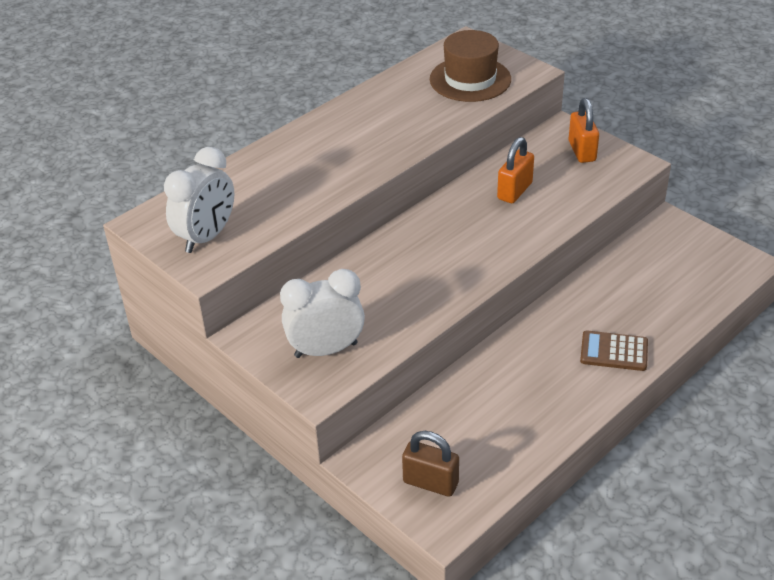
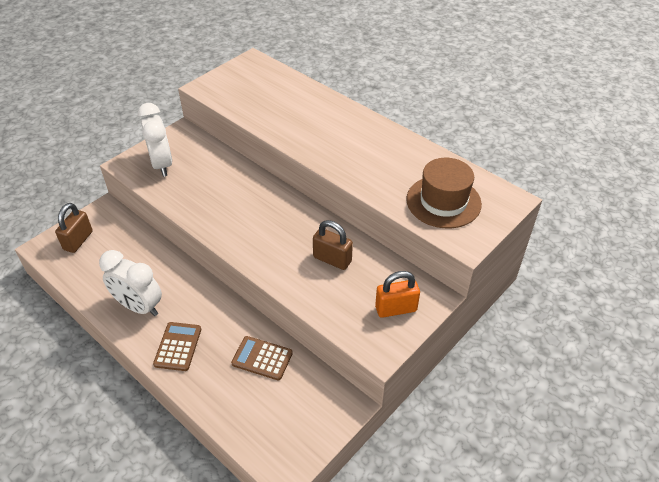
camera: 85 degrees right, 5 degrees up
white clock [164,147,234,253] -> white clock moved to [99,250,162,316]
orange padlock [497,137,534,203] -> brown padlock [313,220,353,270]
none -> brown calculator [231,336,293,380]

